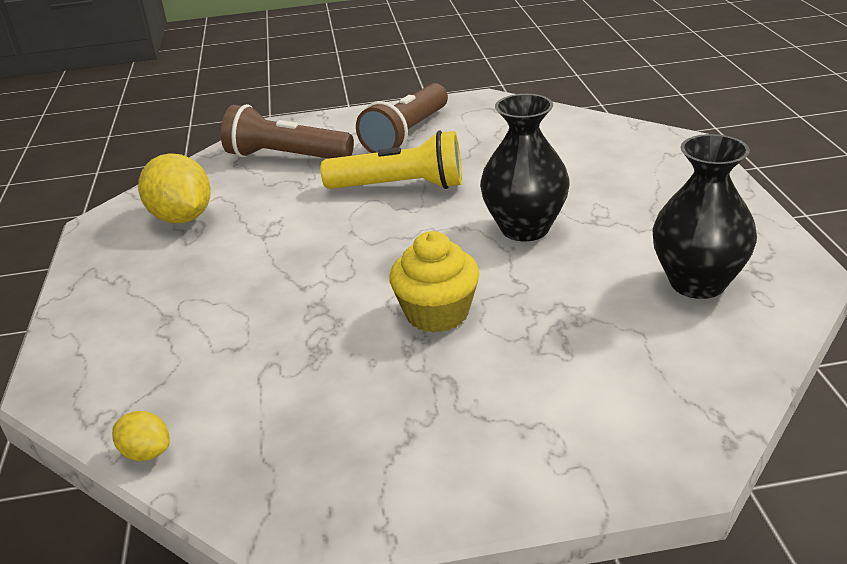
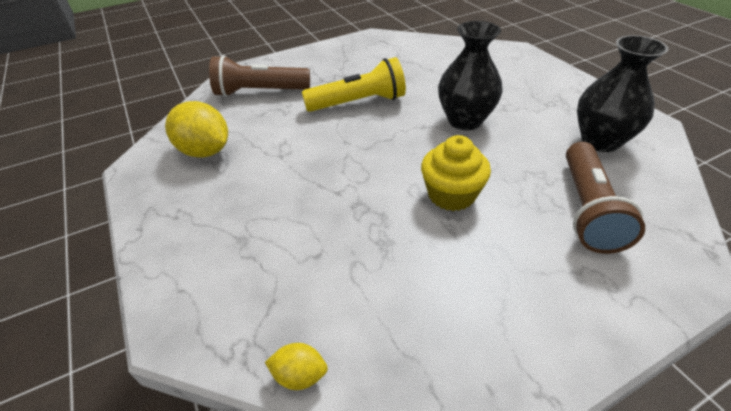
camera: 20 degrees left, 10 degrees up
brown flashlight [356,83,448,153] -> brown flashlight moved to [566,142,645,254]

